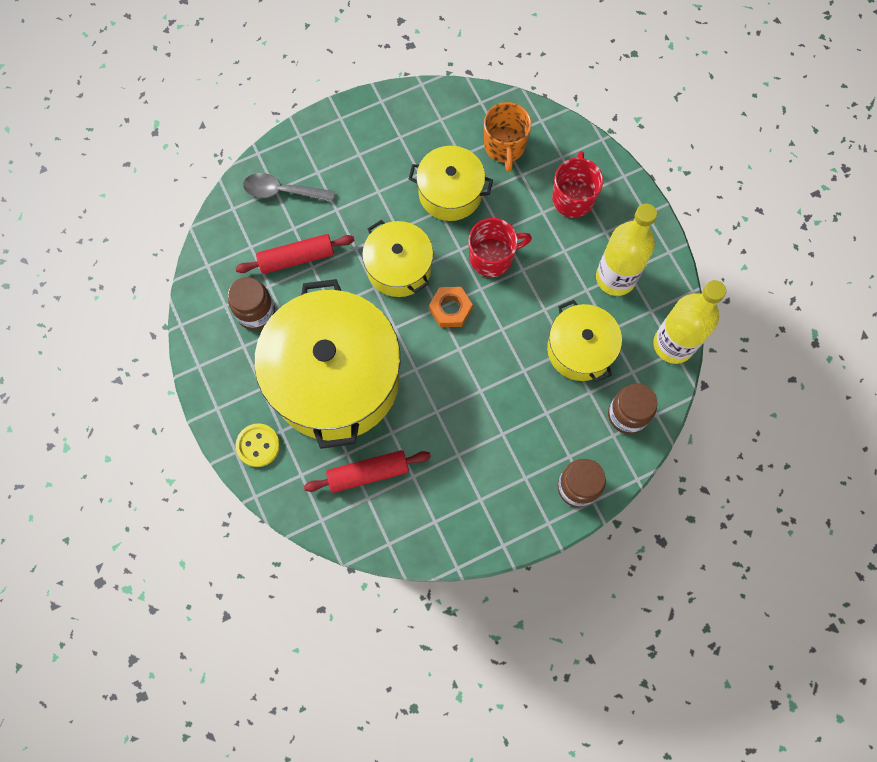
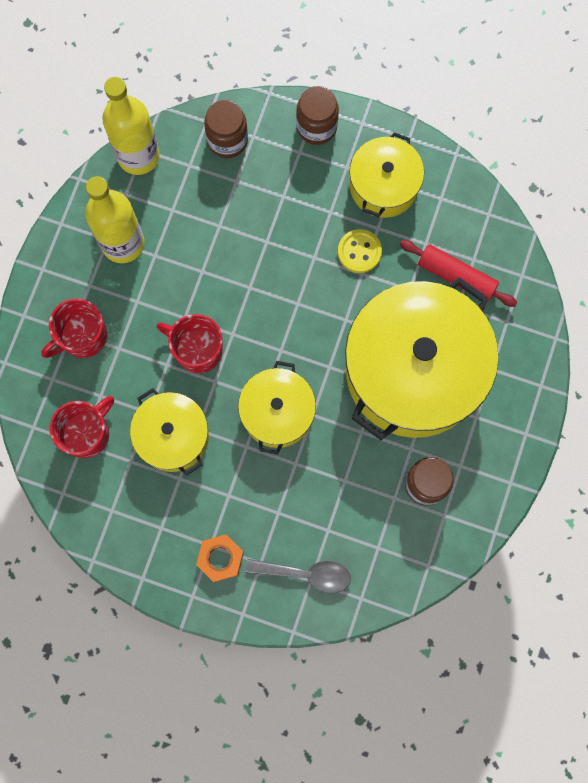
camera: 135 degrees left, 5 degrees up
red rolling pin [235,234,355,274] -> none
yellow button [235,423,280,467] -> yellow button moved to [338,229,382,273]
grey spoon [243,173,335,202] -> grey spoon turned 45 degrees counterclockwise [246,559,351,593]
orange nut [429,287,473,327] -> orange nut moved to [196,534,244,582]
orange mug [484,102,532,172] -> red mug [50,396,114,458]
yellow pot [547,300,622,382] -> yellow pot moved to [349,132,424,218]

